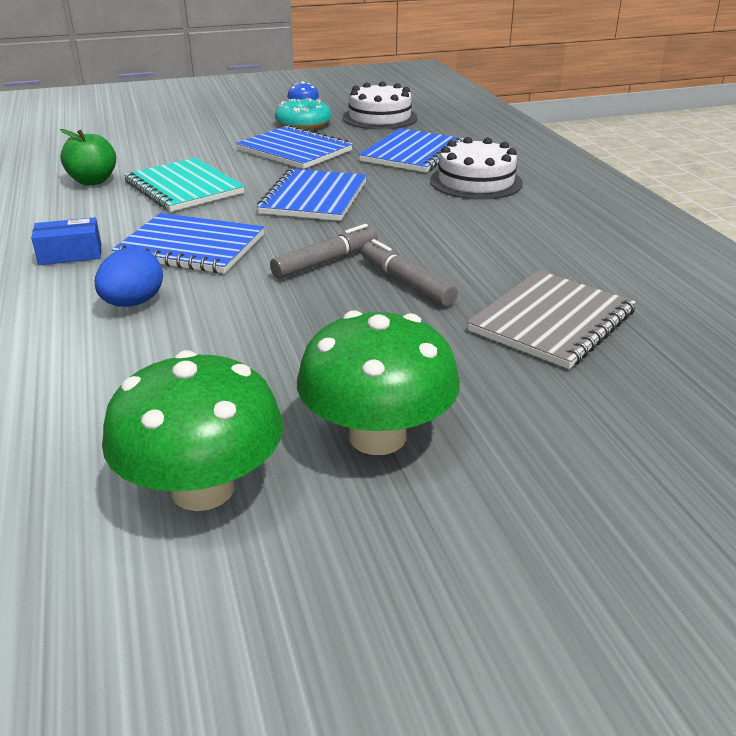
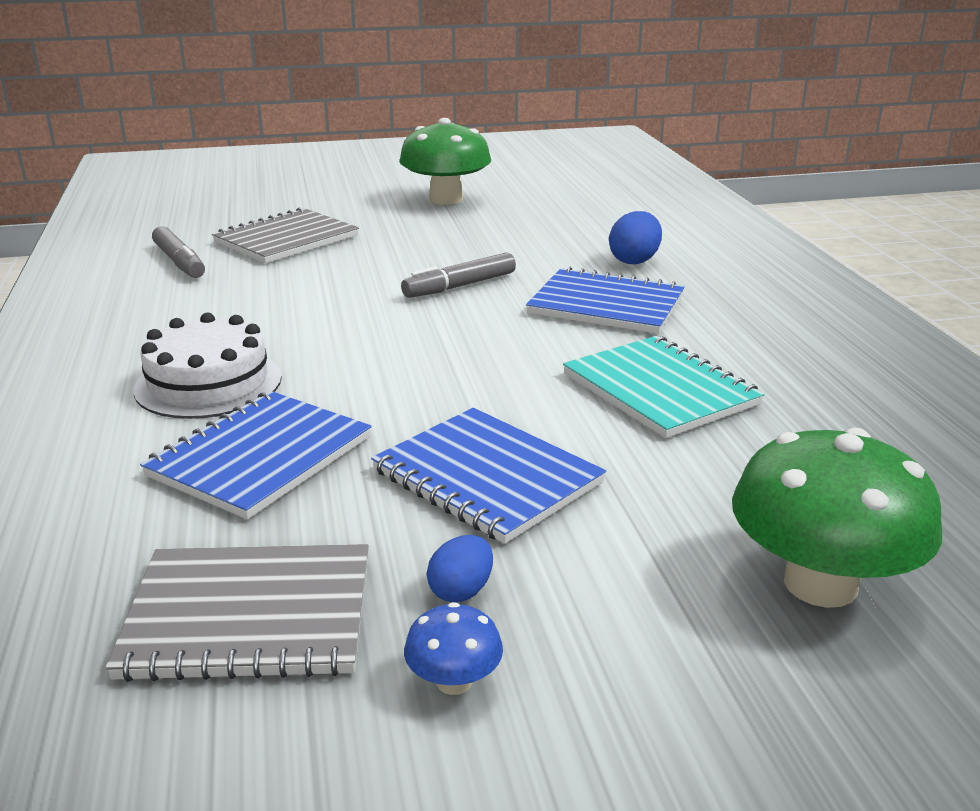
camera: 175 degrees left, 5 degrees down
blue box [31,217,101,265] -> none
green apple [60,129,116,185] -> none
green mushroom [102,350,283,511] -> green mushroom moved to [732,428,942,608]
blue notebook [257,168,367,221] -> none
turquoise donut [275,98,332,130] -> blue egg [427,535,493,602]
white cake [342,81,418,130] -> grey notebook [105,544,369,682]
grey marker [362,239,458,307] -> grey marker moved to [152,226,205,278]

